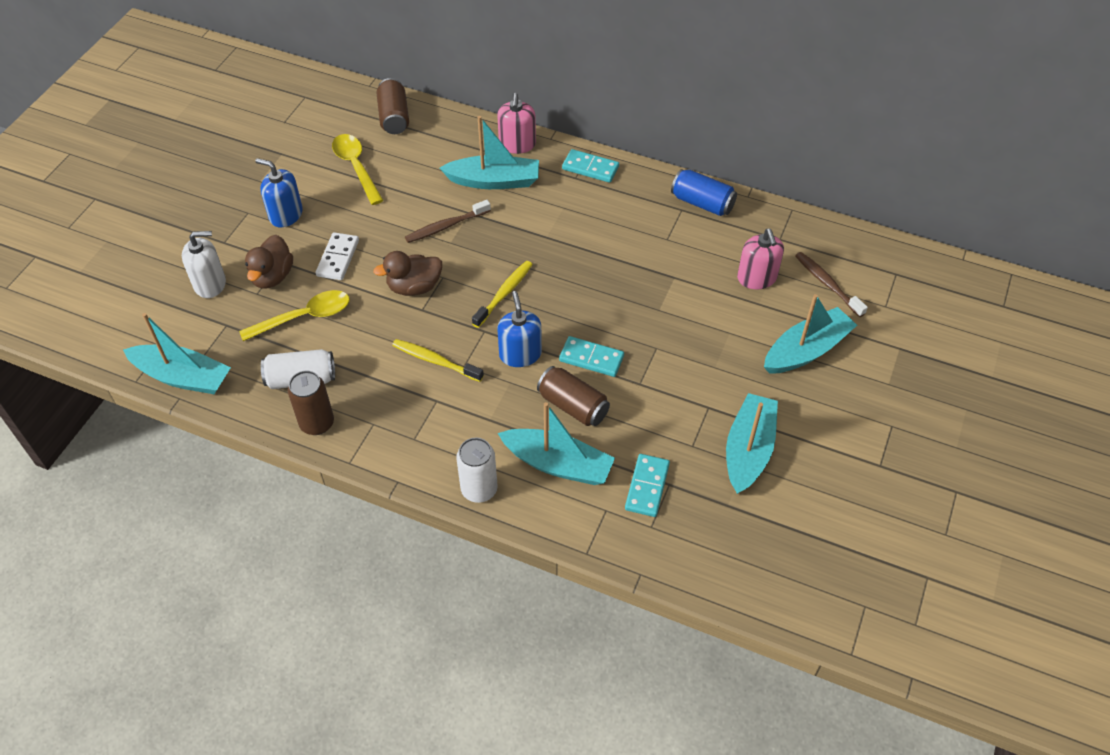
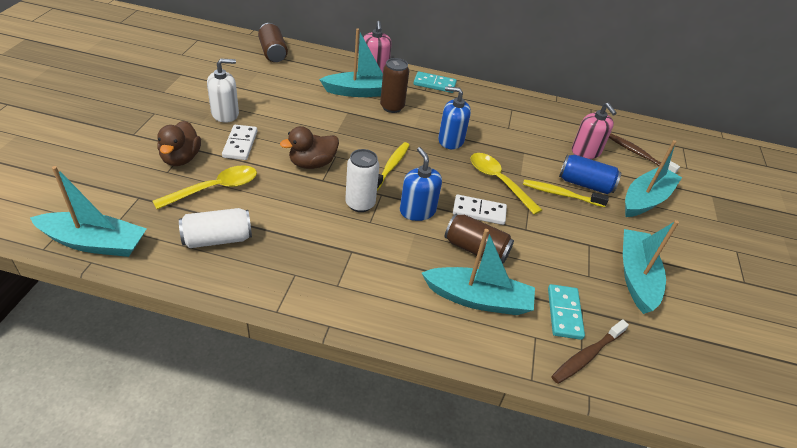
camera: 15 degrees left, 10 degrees down
white soap dispenser [182,231,226,298] -> white soap dispenser moved to [207,59,239,123]
blue soap dispenser [255,158,303,227] -> blue soap dispenser moved to [438,86,471,149]
brown can [288,371,334,435] -> brown can moved to [380,58,409,113]
yellow spoon [332,134,384,205] -> yellow spoon moved to [471,153,542,215]
yellow toothbrush [392,339,484,382] -> yellow toothbrush moved to [523,179,609,207]
brown toothbrush [405,200,491,243] -> brown toothbrush moved to [551,319,629,384]
white can [456,438,498,503] -> white can moved to [345,149,379,212]
turquoise domino [559,336,624,377] -> white domino [453,194,507,225]
blue can [671,169,737,216] -> blue can moved to [559,155,621,194]

